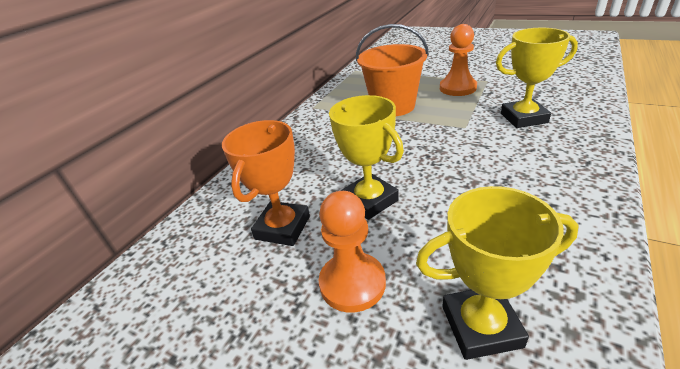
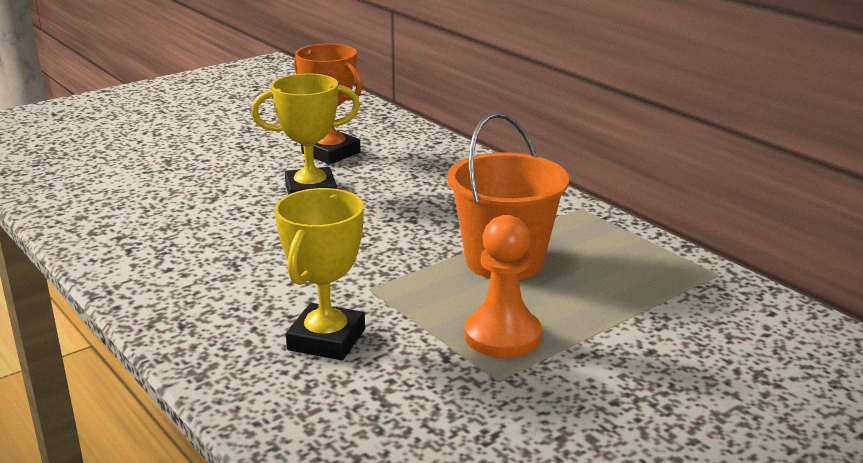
camera: 110 degrees right, 10 degrees down
orange pawn [319,191,386,313] -> none
yellow trophy [416,186,579,360] -> none

